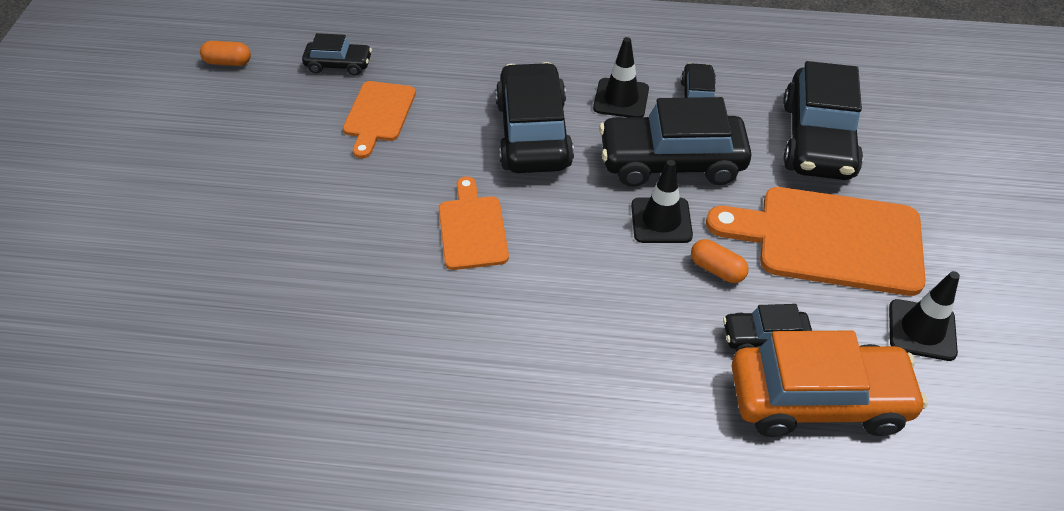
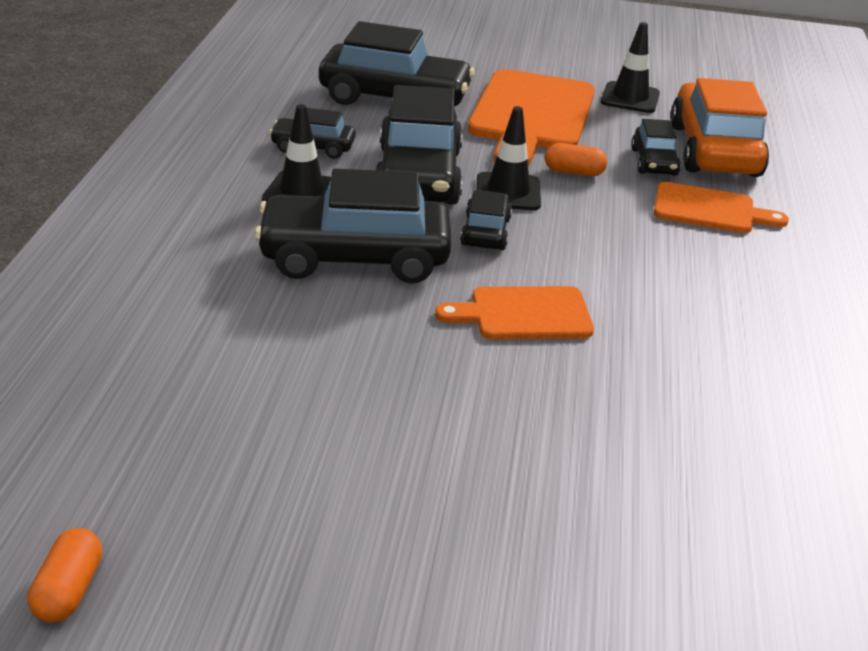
camera: 90 degrees left, 15 degrees down
black car [302,33,372,76] -> black car moved to [460,190,512,250]
orange cutting board [343,81,416,158] -> orange cutting board moved to [654,182,789,233]
orange capsule [691,239,749,283] -> orange capsule turned 60 degrees clockwise [545,143,607,176]

